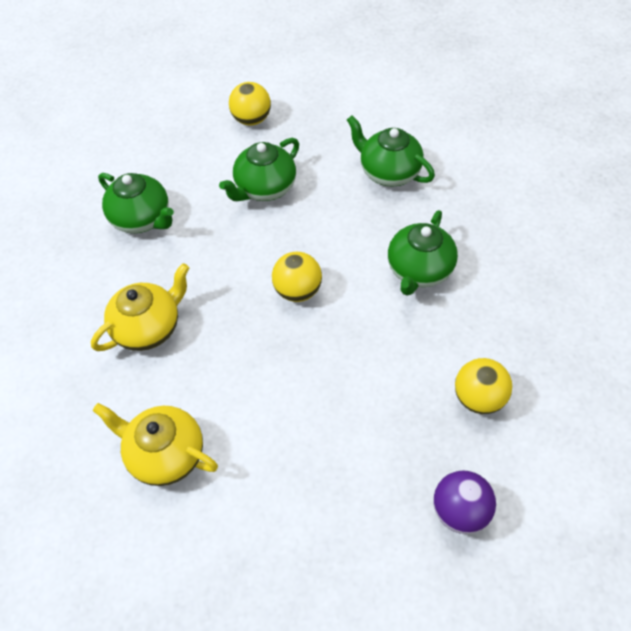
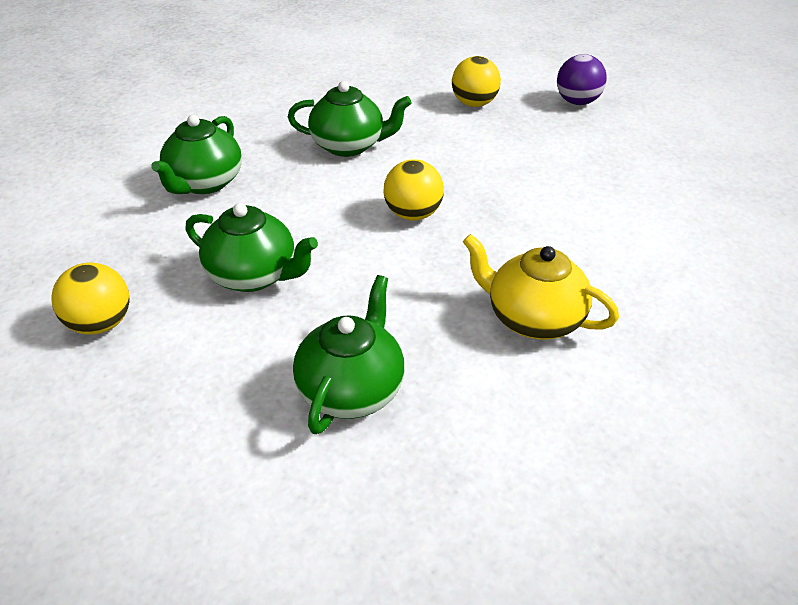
camera: 110 degrees left, 15 degrees down
yellow teapot [93,403,218,486] -> none

